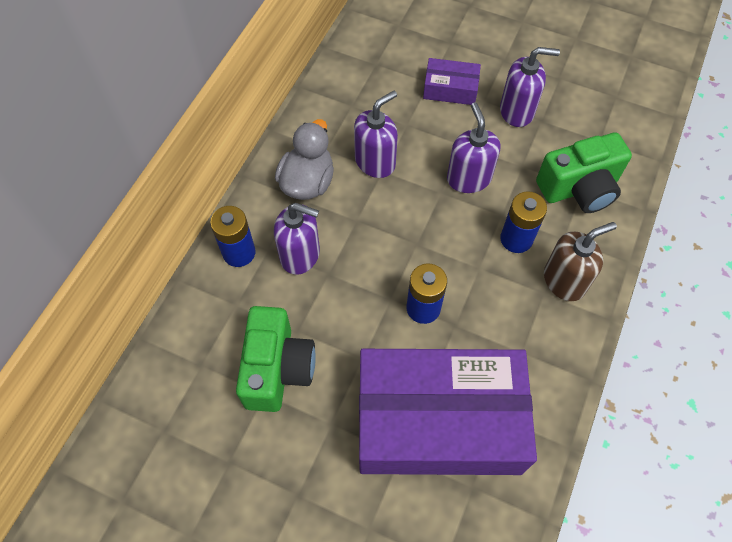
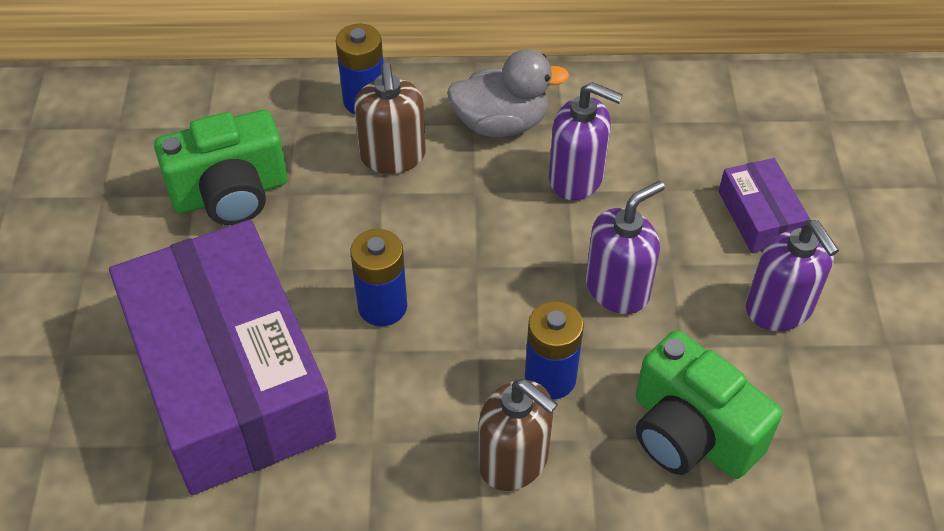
camera: 65 degrees right, 10 degrees down
purple soap dispenser [274,203,320,275] -> brown soap dispenser [354,63,426,174]

